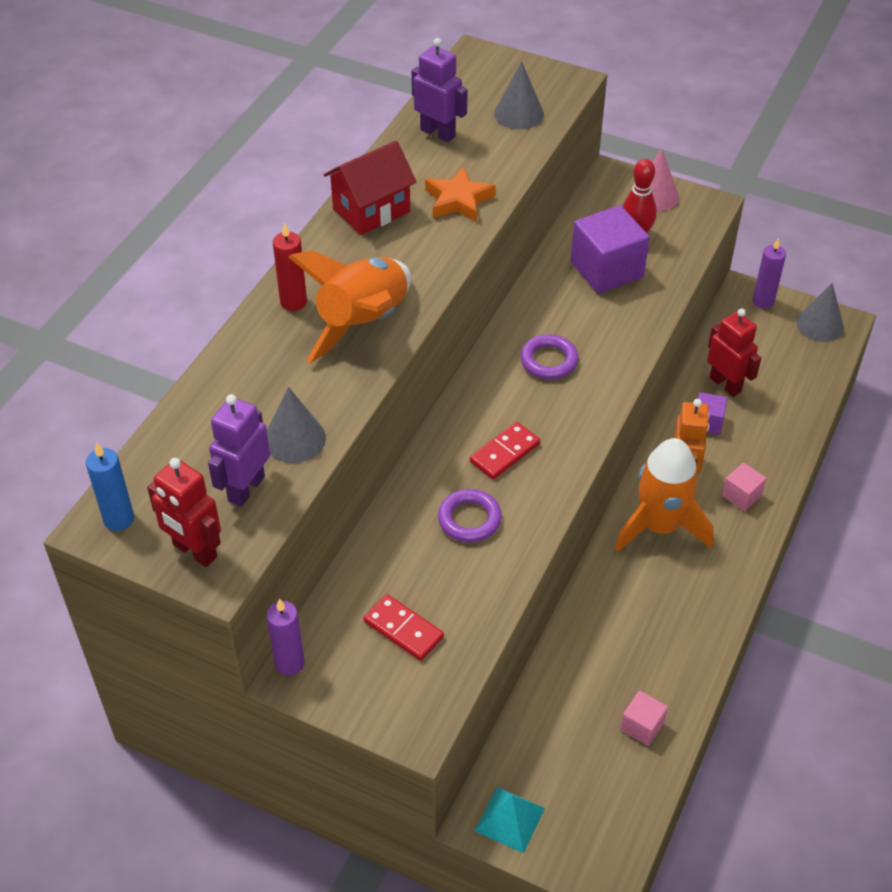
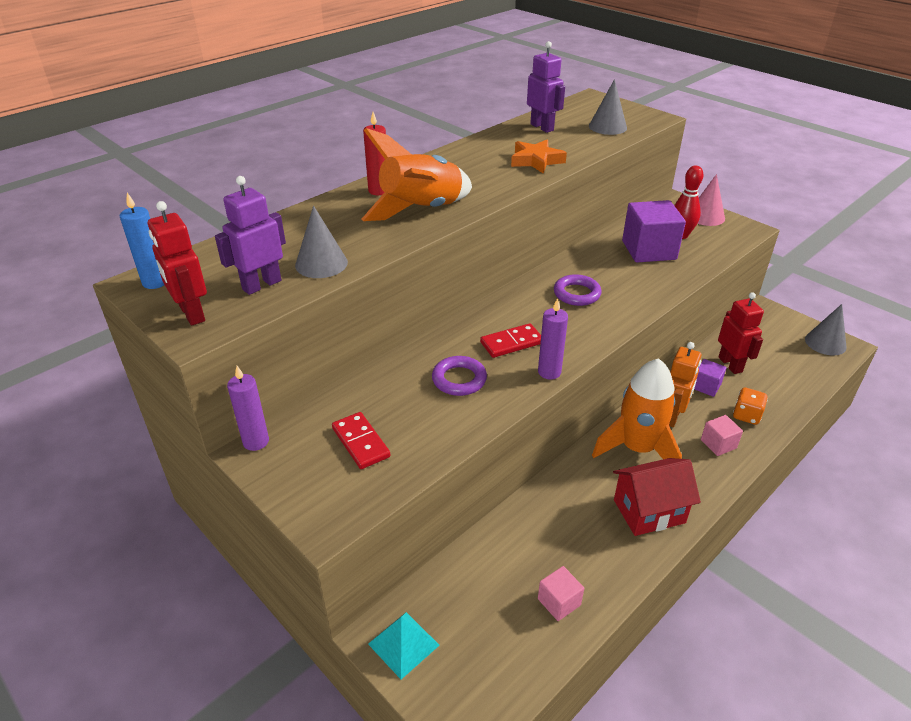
camera: 20 degrees right, 10 degrees down
red house [324,140,416,235] -> red house moved to [613,458,701,536]
purple candle [753,238,786,309] -> purple candle moved to [538,298,568,380]
none -> orange dice [733,387,768,425]

